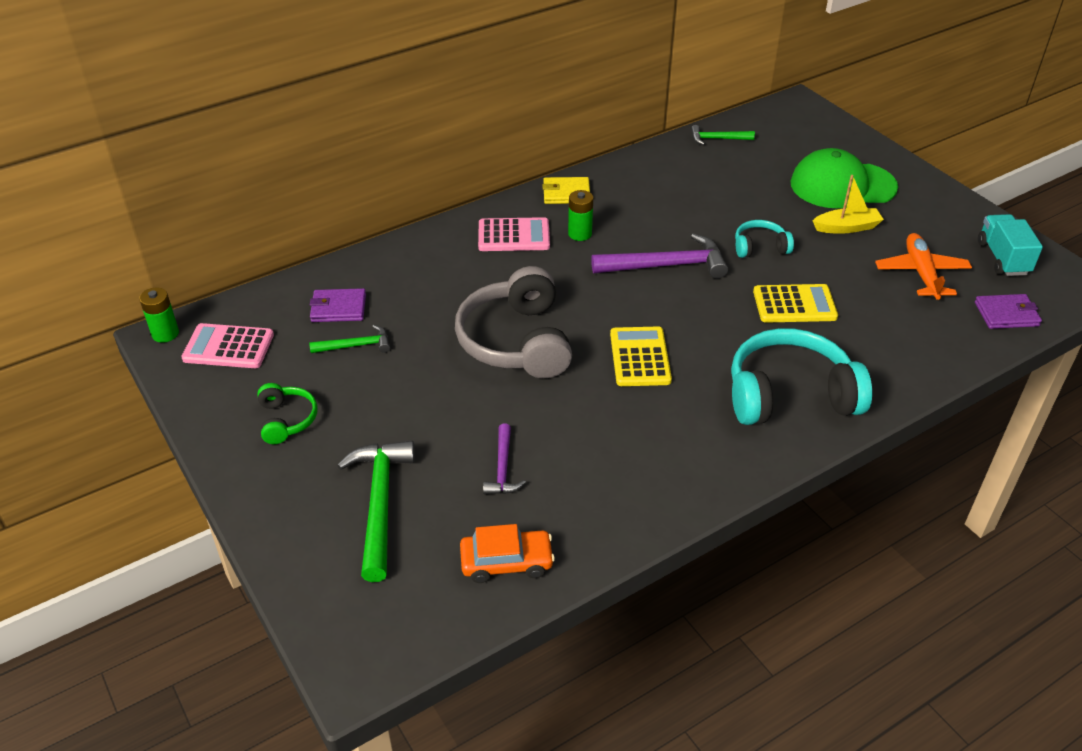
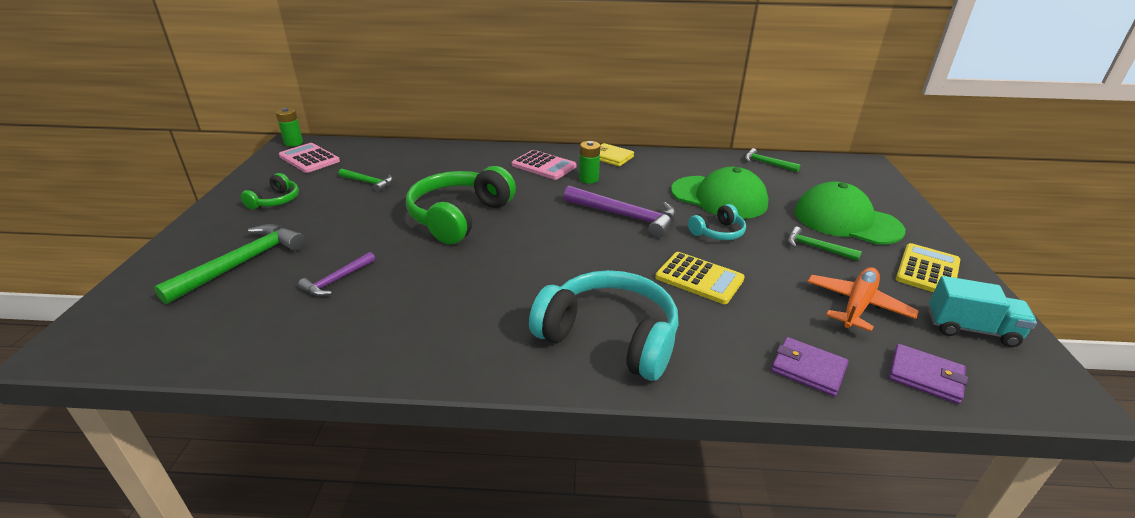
camera: 35 degrees right, 10 degrees down
purple wallet [310,288,366,322] -> purple wallet moved to [771,337,849,396]
grey headphones [455,266,572,378] -> green headphones [406,166,516,244]
orange car [460,524,555,583] -> none
yellow calculator [610,326,672,386] -> yellow calculator moved to [896,243,960,292]
turquoise headphones [735,220,794,258] -> turquoise headphones turned 120 degrees clockwise [688,204,746,240]
yellow boat [813,175,884,234] -> green hammer [788,227,862,261]
turquoise truck [978,214,1043,276] -> turquoise truck turned 75 degrees clockwise [929,276,1037,347]
none -> green cap [671,167,769,219]

